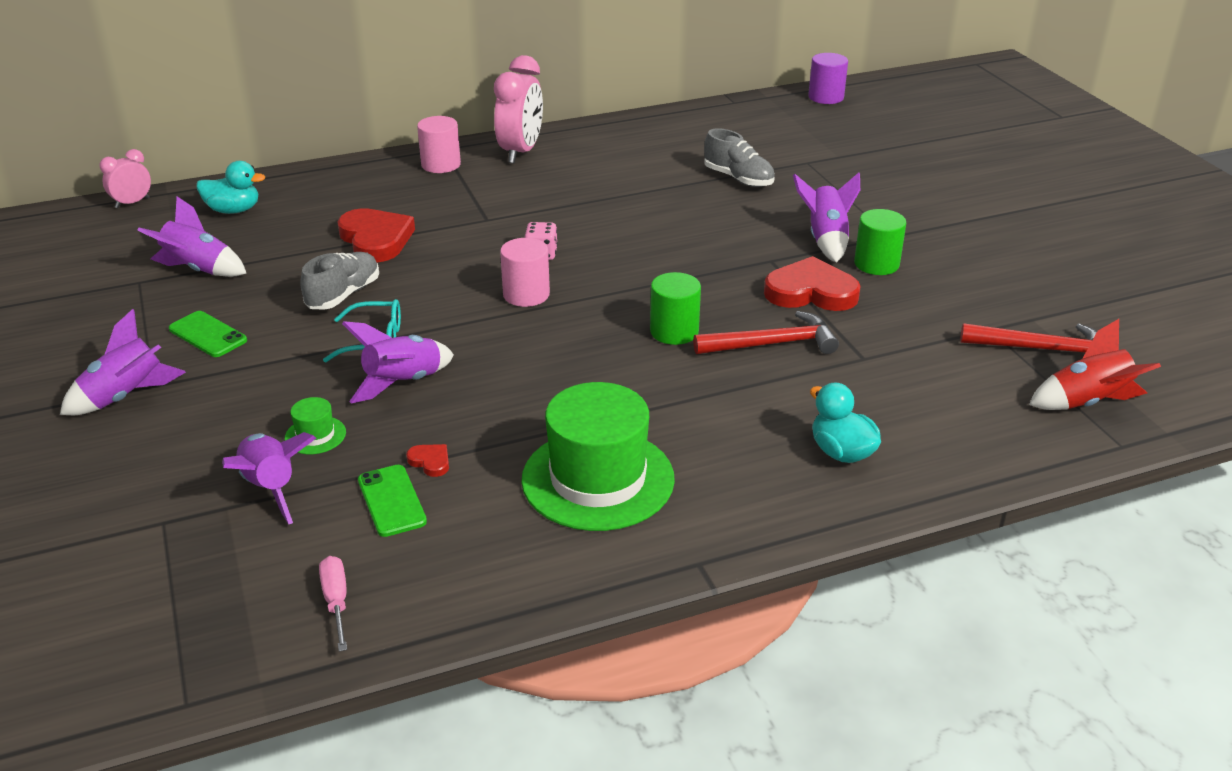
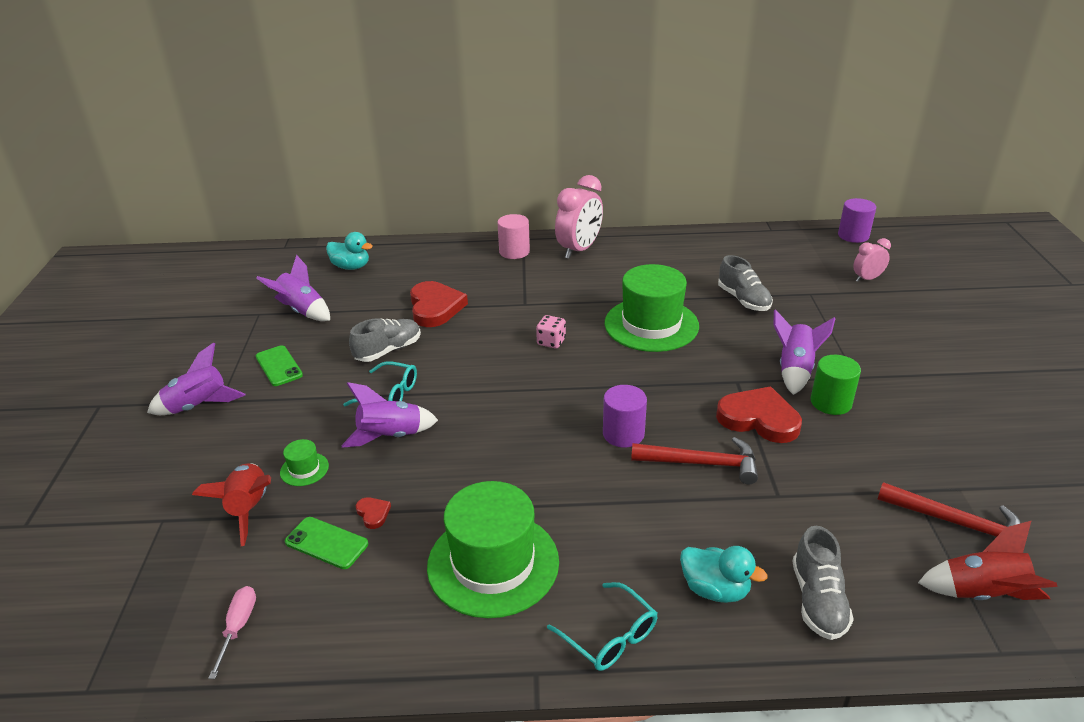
camera: 20 degrees right, 0 degrees up
pink clock [99,149,151,208] -> pink clock moved to [853,238,891,282]
purple rocket [222,432,316,524] -> red rocket [192,463,271,546]
green phone [358,465,427,537] -> green phone turned 60 degrees counterclockwise [285,517,368,569]
pink cylinder [500,238,550,307] -> none
green cylinder [650,272,701,345] -> purple cylinder [603,385,647,447]
turquoise duck [810,382,881,463] -> turquoise duck turned 135 degrees clockwise [680,546,767,603]
none -> turquoise glasses [547,582,657,671]
none -> green hat [605,264,699,352]
none -> grey shoe [793,526,854,640]

